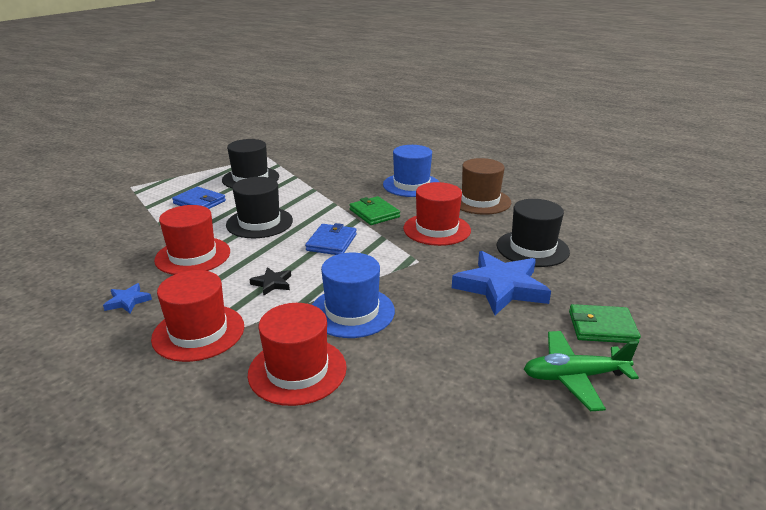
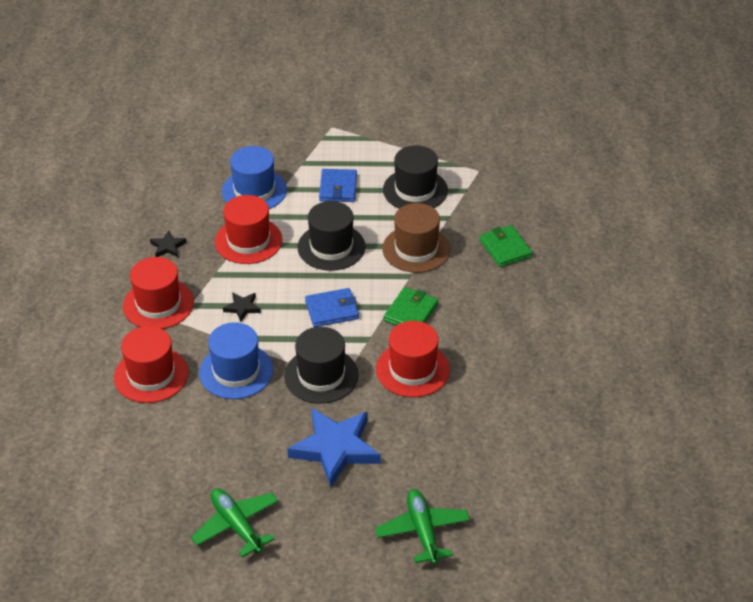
camera: 60 degrees right, 15 degrees up
blue star [103,283,152,313] -> black star [150,231,187,257]
blue hat [383,145,439,197] -> blue hat moved to [222,146,287,209]
brown hat [460,158,511,215] -> brown hat moved to [382,203,450,273]
black hat [497,199,570,267] -> black hat moved to [284,327,359,404]
green wallet [569,304,641,343] -> green wallet moved to [480,225,533,267]
none -> green plane [375,489,470,564]

